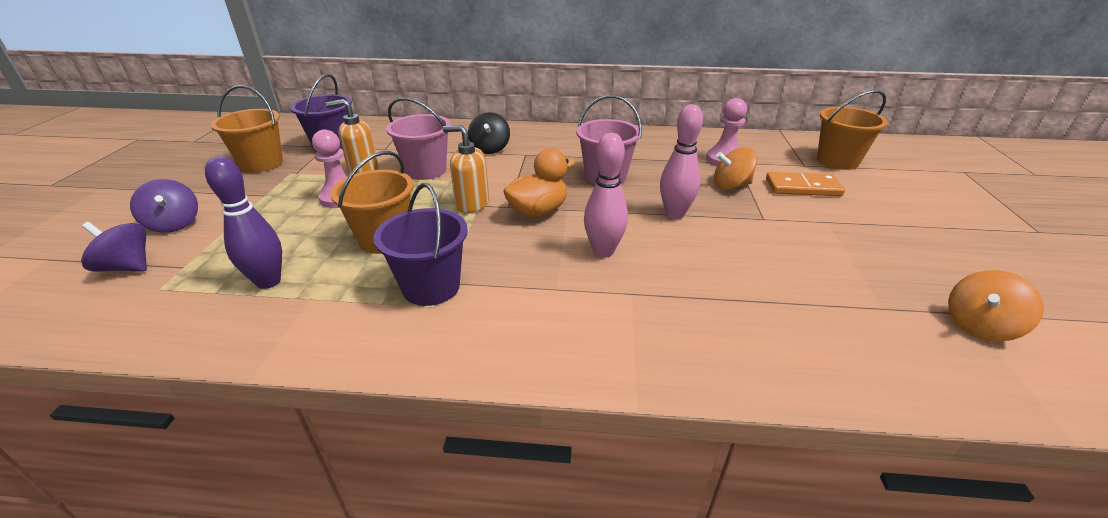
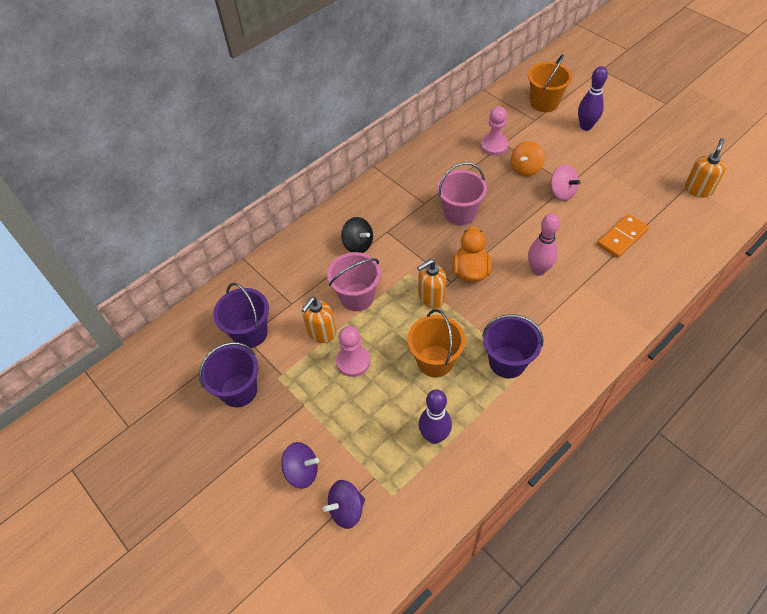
camera: 45 degrees left, 20 degrees up
orange bucket [211,85,283,173] -> purple bucket [199,342,258,407]
pink bowling pin [660,104,703,219] -> none
orange domino [766,172,845,196] -> orange domino moved to [597,214,649,258]
orange spinning top [948,270,1044,341] -> orange soap dispenser [685,138,726,198]
none -> pink spinning top [550,165,581,201]
none -> purple bowling pin [578,66,608,131]

